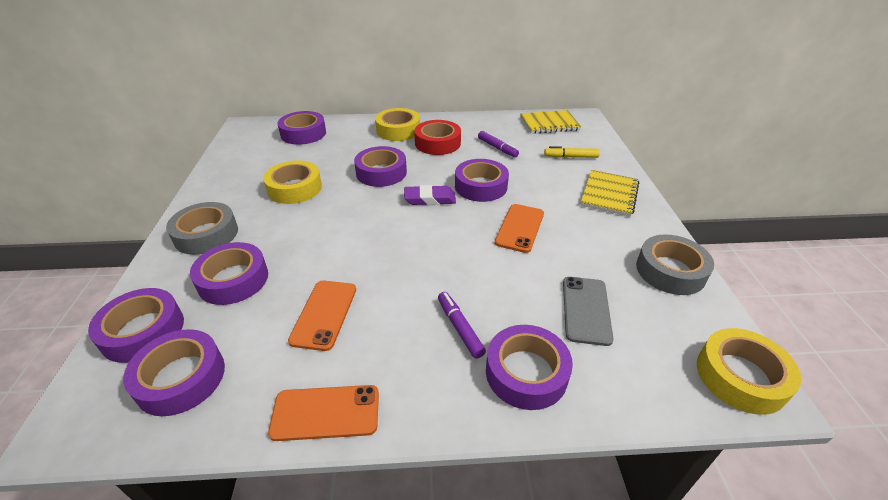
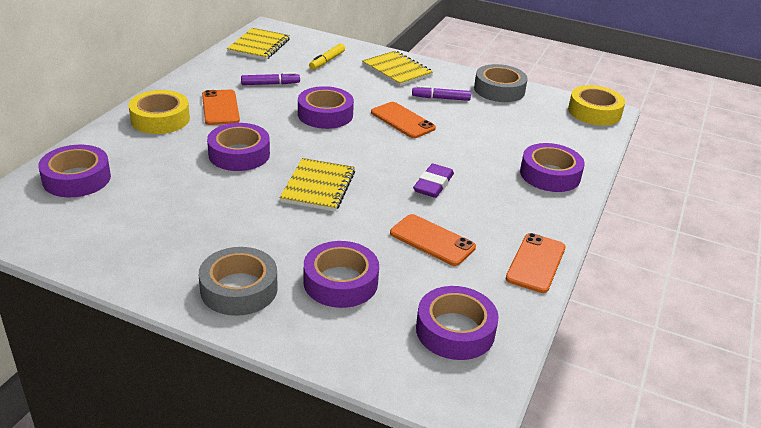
camera: 65 degrees left, 5 degrees down
purple tape [88,288,184,363] -> none
yellow tape [263,160,322,204] -> none
purple eraser [404,185,456,205] -> purple eraser moved to [413,164,454,198]
red tape [414,120,461,155] -> orange phone [202,89,240,125]
purple marker [438,292,486,359] -> purple marker moved to [412,86,471,101]
grey phone [563,277,614,346] -> none
none -> yellow notebook [280,158,355,212]

